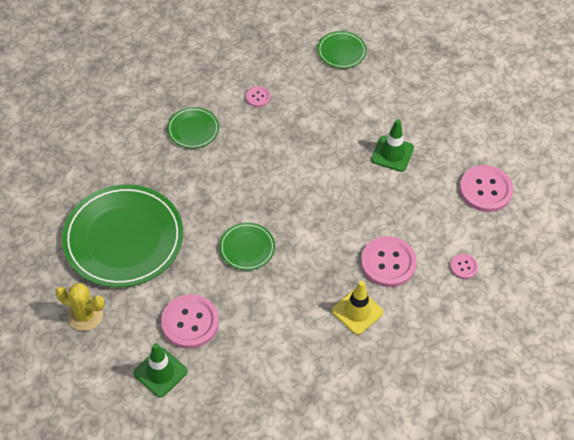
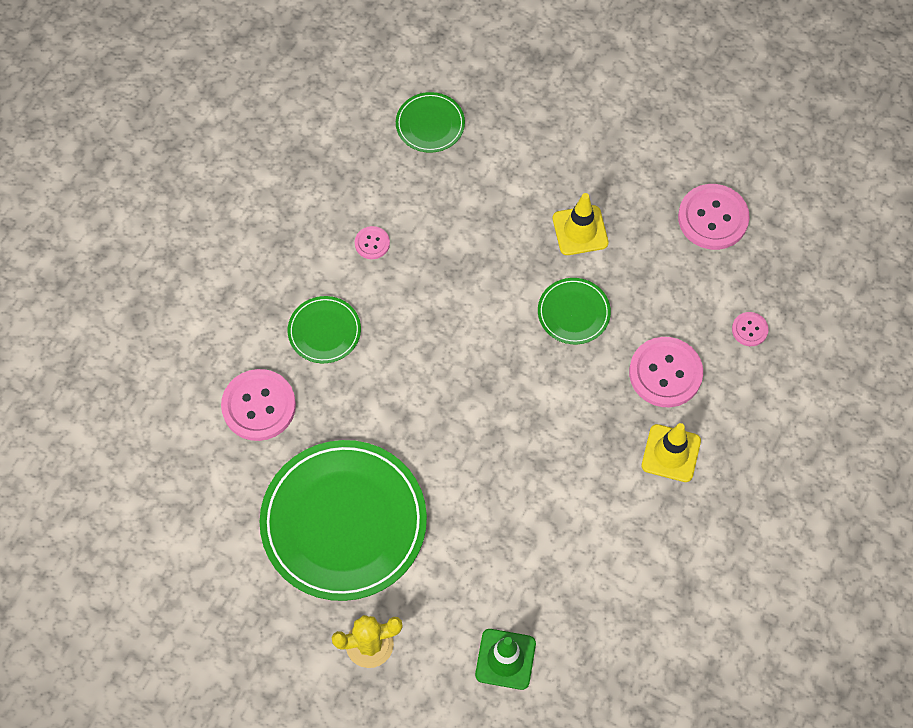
camera: 30 degrees left, 10 degrees up
pink button [161,294,219,349] -> pink button moved to [221,369,296,441]
green plate [219,223,275,271] -> green plate moved to [538,278,611,344]
green traffic cone [371,119,414,172] -> yellow traffic cone [553,193,608,255]

